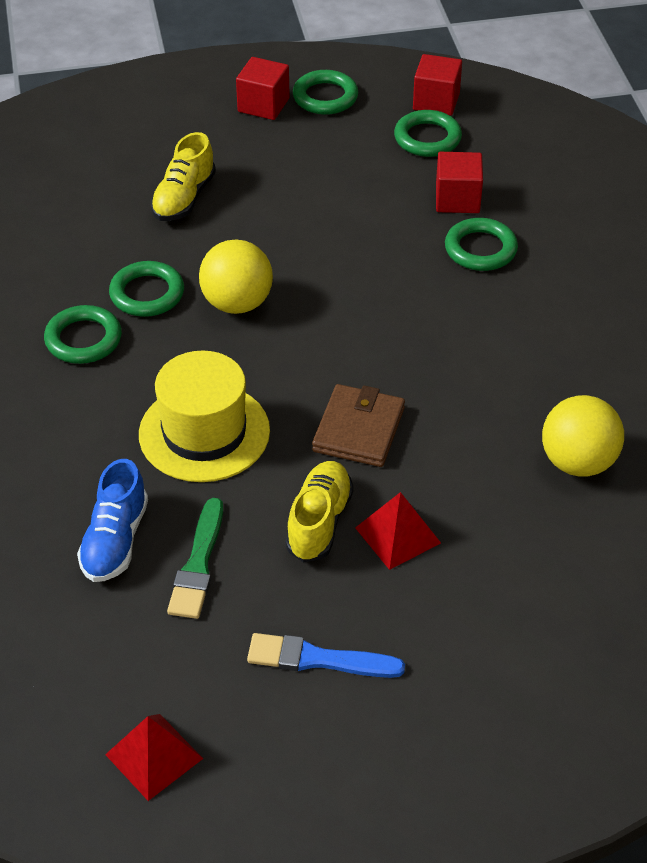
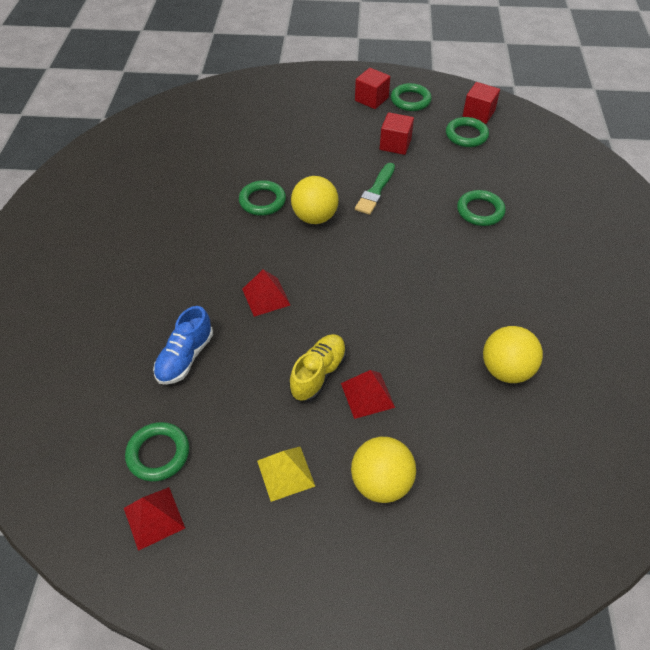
camera: 15 degrees right, 5 degrees up
green ring [44,305,122,364] -> green ring moved to [125,422,189,482]
yellow hat [139,350,270,482] -> red pyramid [242,269,290,317]
yellow shoe [151,132,216,221] -> none
green brush [167,498,223,619] -> green brush moved to [355,163,395,215]
blue brush [247,633,405,678] -> yellow pyramid [257,447,315,502]
brown wallet [312,384,405,467] -> none
red cube [436,152,483,213] -> red cube moved to [380,112,414,155]
none -> yellow ball [351,437,416,503]

